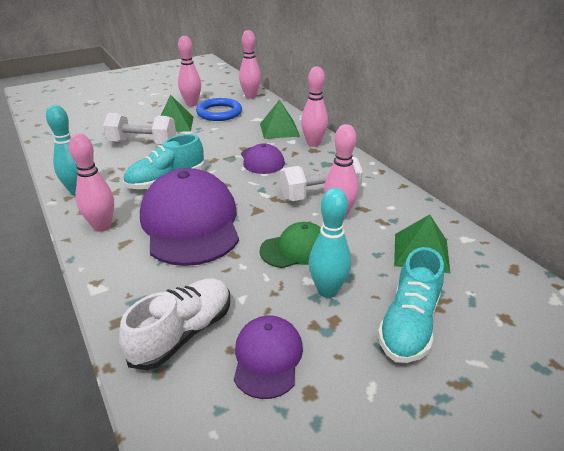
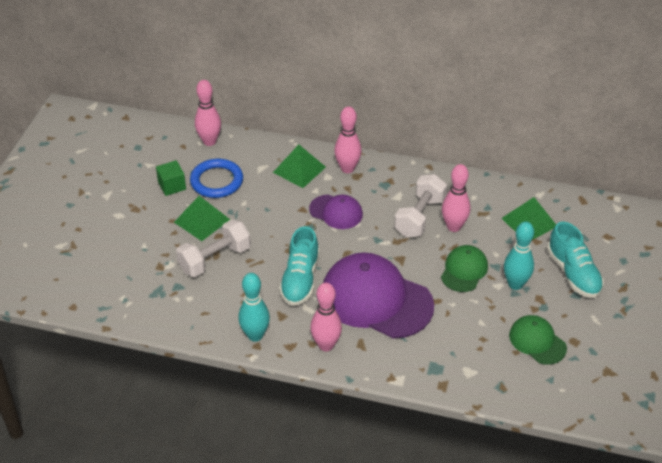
camera: 45 degrees left, 10 degrees up
white shoe [119,278,230,370] -> none
pink bowling pin [178,36,201,106] -> green cube [156,160,186,196]
purple cap [234,315,303,399] -> green cap [509,315,567,365]

